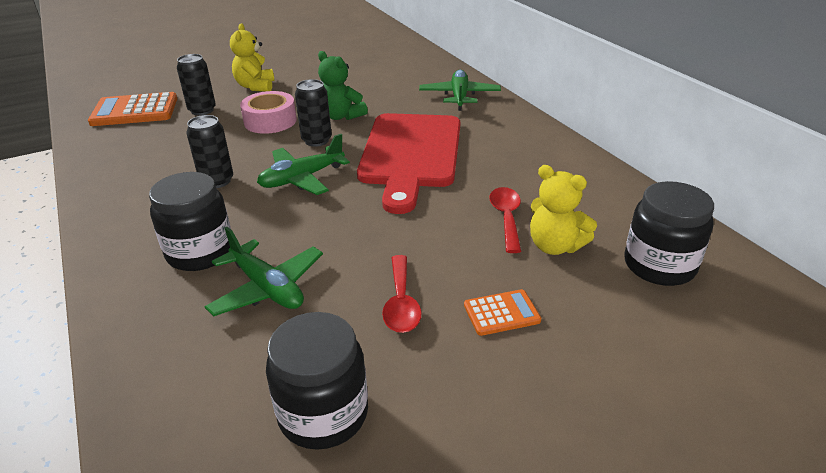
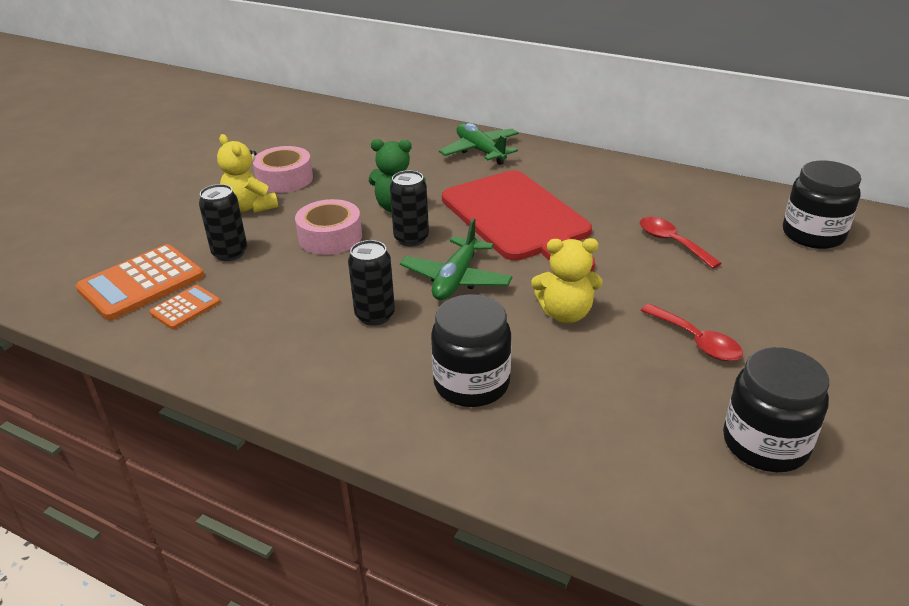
camera: 35 degrees left, 0 degrees up
green plane [204,227,323,316] -> none
orange calculator [464,289,541,336] -> orange calculator moved to [149,285,221,329]
yellow teddy bear [530,165,597,255] -> yellow teddy bear moved to [531,238,603,323]
none -> pink tape [253,146,313,193]

